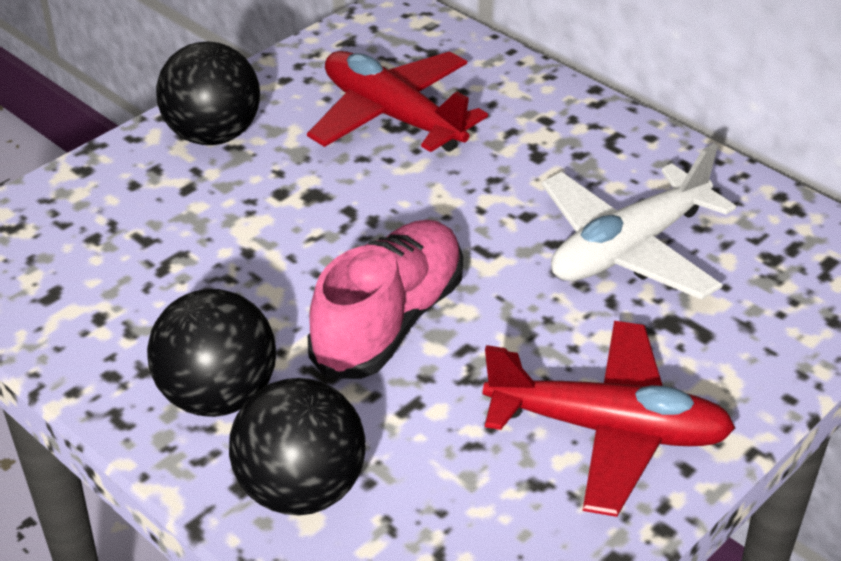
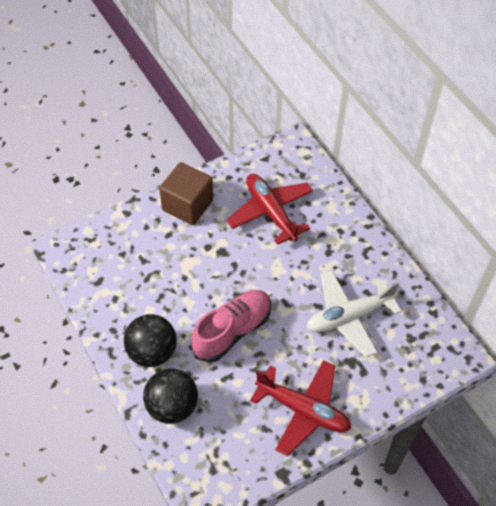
camera: 15 degrees right, 15 degrees up
black ball [156,42,260,145] -> brown cube [159,162,213,225]

